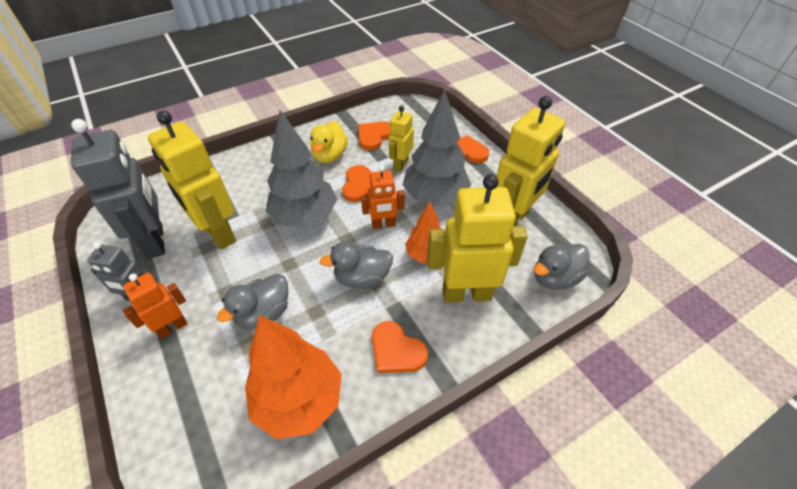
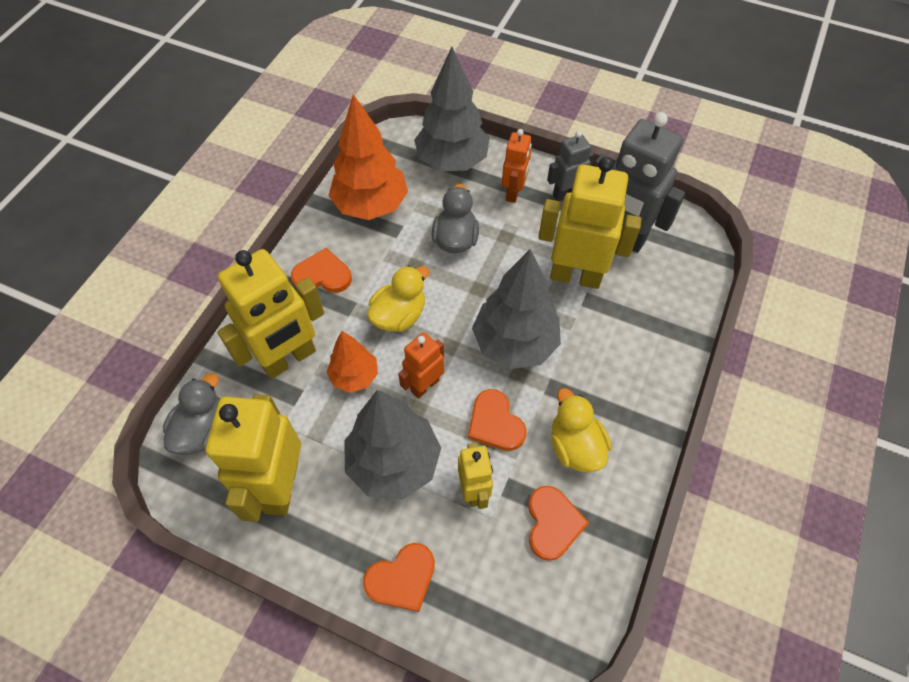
camera: 145 degrees right, 10 degrees up
grey duck [320,242,393,289] -> yellow duck [367,266,430,332]
none -> grey tree [414,47,490,171]

